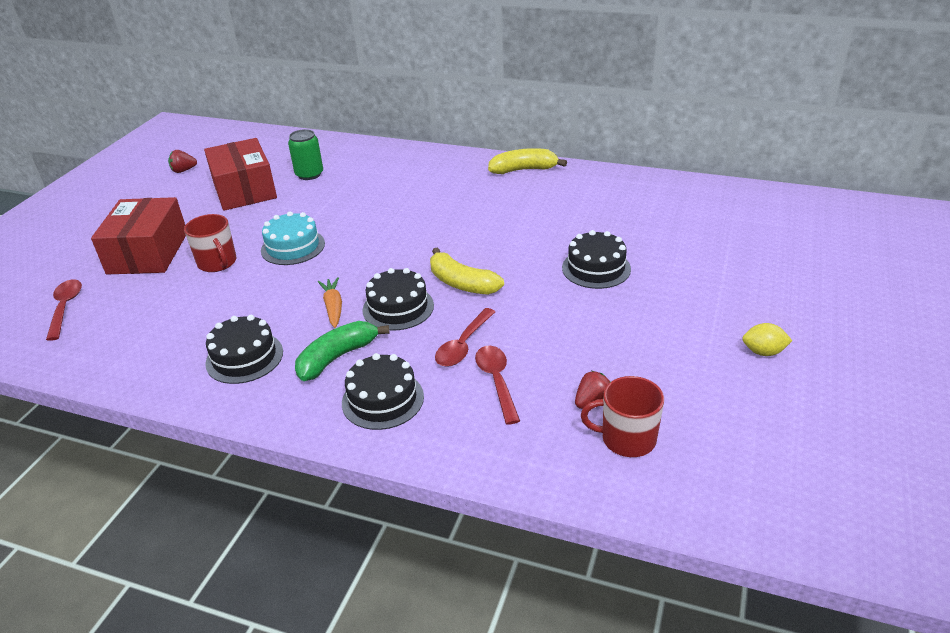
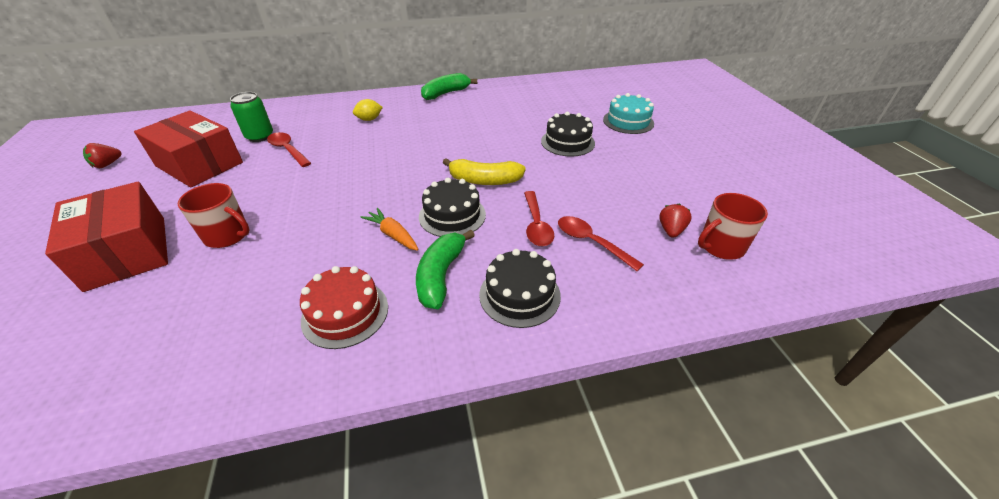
camera: 35 degrees left, 5 degrees up
red spoon [46,279,82,341] -> red spoon moved to [267,132,311,167]
black cake [205,315,283,384] -> red cake [300,266,388,349]
turquoise cake [261,211,325,265] -> turquoise cake moved to [603,93,654,134]
yellow banana [488,148,567,174] -> green banana [421,73,477,100]
yellow lemon [742,323,792,356] -> yellow lemon moved to [353,99,383,121]

